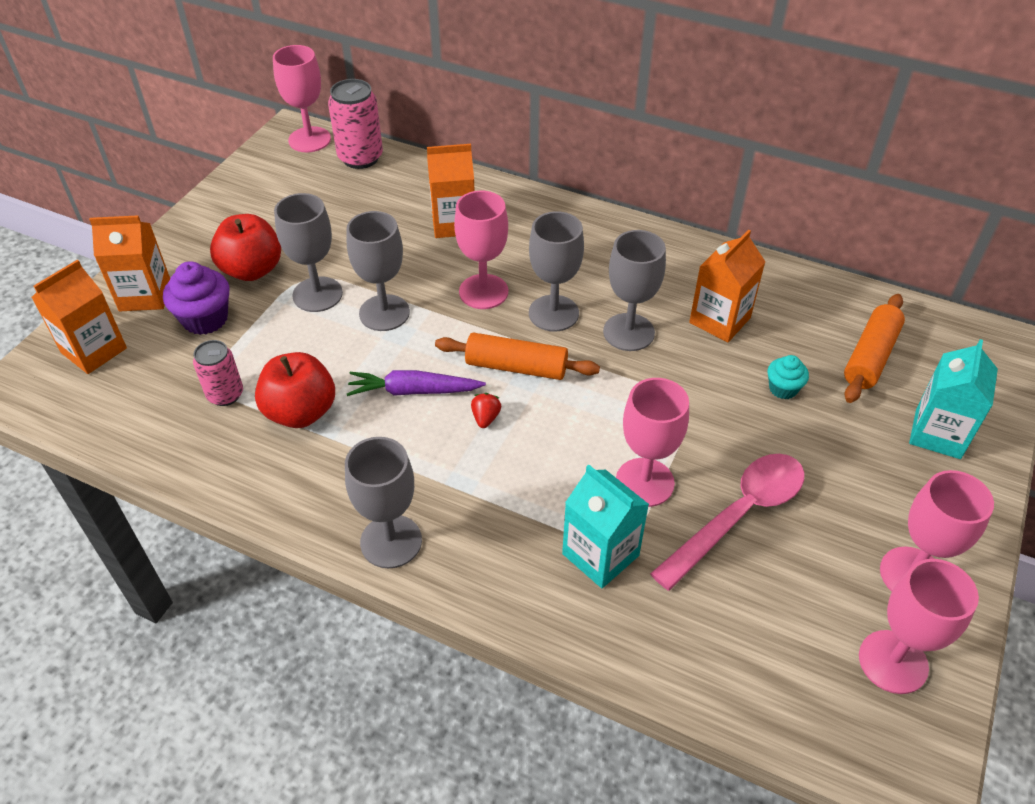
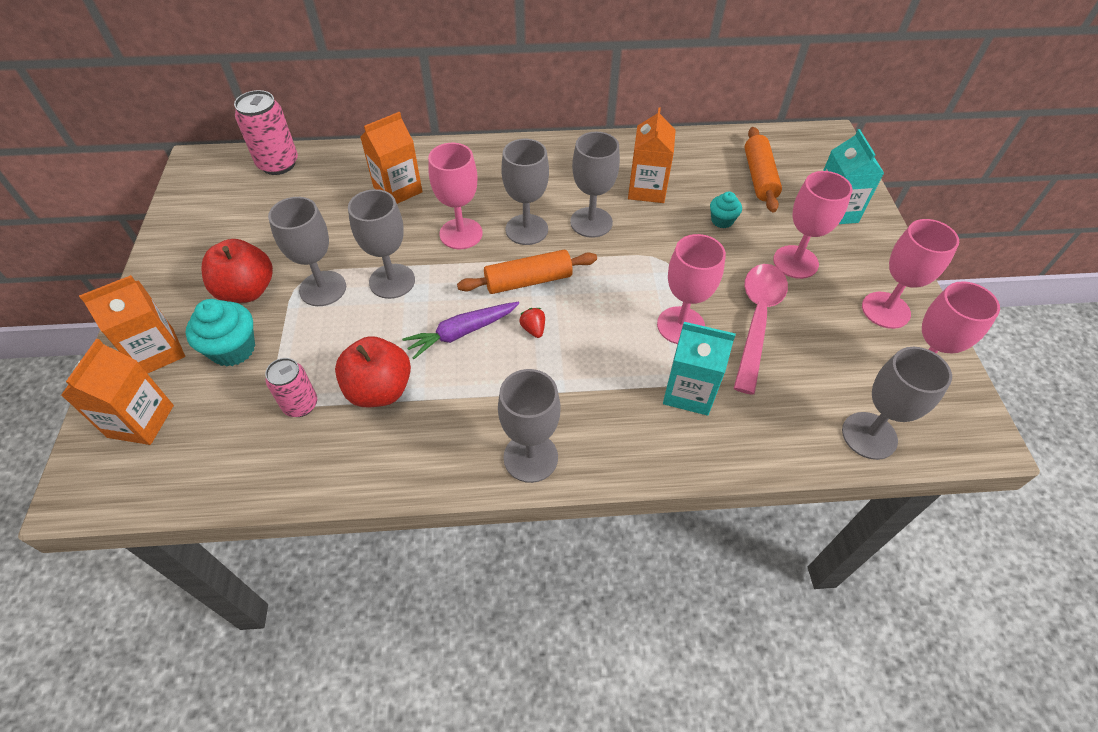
camera: 30 degrees left, 5 degrees up
purple cupcake [163,261,230,335] -> turquoise cupcake [186,299,255,367]
pink goblet [273,45,331,152] -> pink goblet moved to [773,171,852,279]
none -> grey goblet [842,347,952,460]

